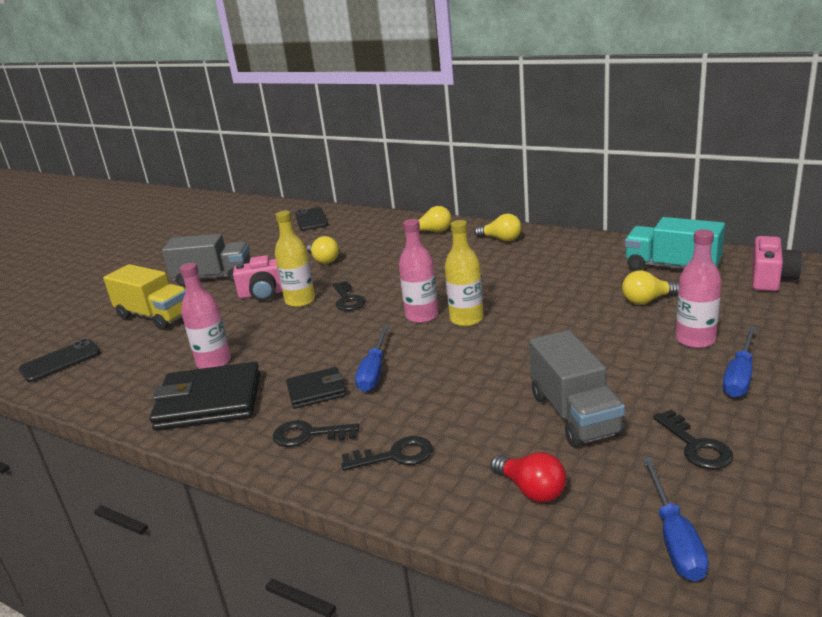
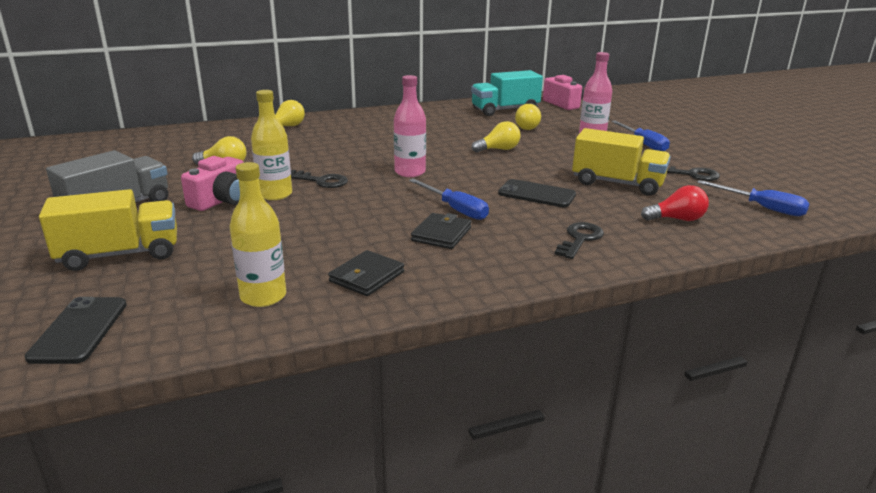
camera: 55 degrees left, 0 degrees up
black wallet [150,362,260,431] -> black wallet [328,250,404,296], size x0.55
pink bottle [180,263,231,369] -> none
black key [273,420,359,447] -> none
black phone [295,207,328,231] -> black phone moved to [498,179,576,207]
yellow bottle [445,220,484,326] -> yellow bottle moved to [229,162,286,307]
yellow light bulb [474,214,521,241] -> yellow light bulb moved to [471,121,521,153]
grey truck [529,330,625,447] -> yellow truck [572,128,671,196]

